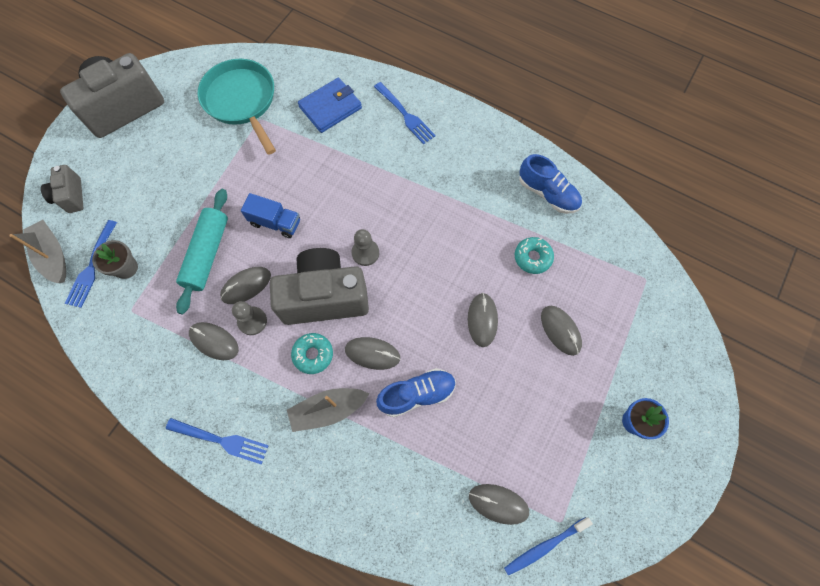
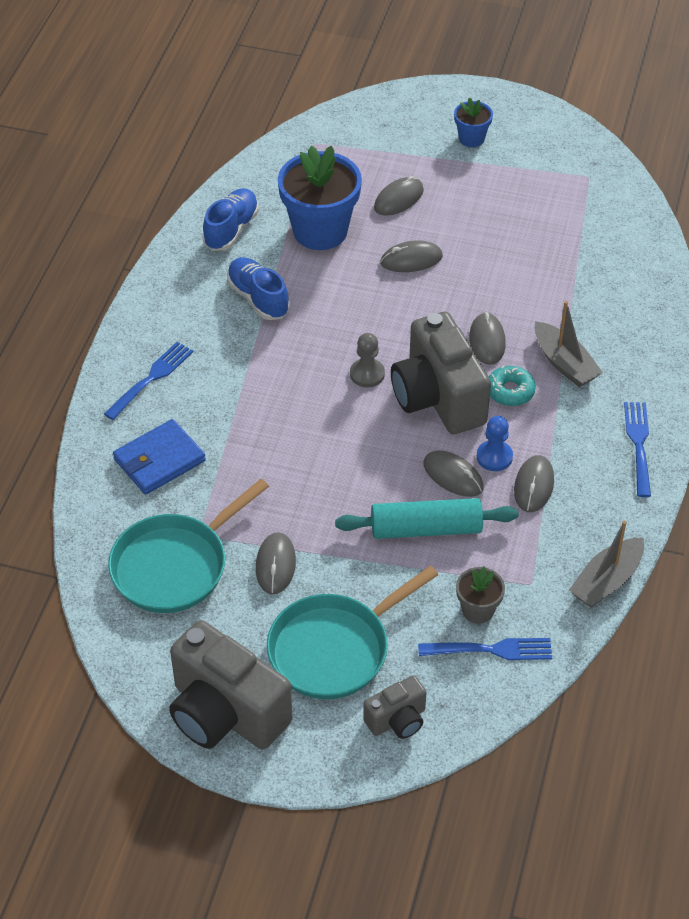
camera: 105 degrees left, 20 degrees down
grey boat [9,220,66,283] -> grey boat moved to [569,521,644,608]
grey pawn [232,301,267,335] -> blue pawn [477,416,513,471]
blue truck [241,193,300,238] -> none
blue wallet [298,78,362,133] -> blue wallet turned 75 degrees counterclockwise [113,419,206,495]
blue shoe [376,368,456,417] -> blue shoe moved to [227,257,290,320]
grey mouse [469,484,529,525] -> grey mouse moved to [256,532,296,595]
blue toothbrush [504,517,593,575] -> none
turquoise donut [515,237,554,274] -> blue flower pot [278,145,362,250]
none -> turquoise pan [267,566,438,699]

